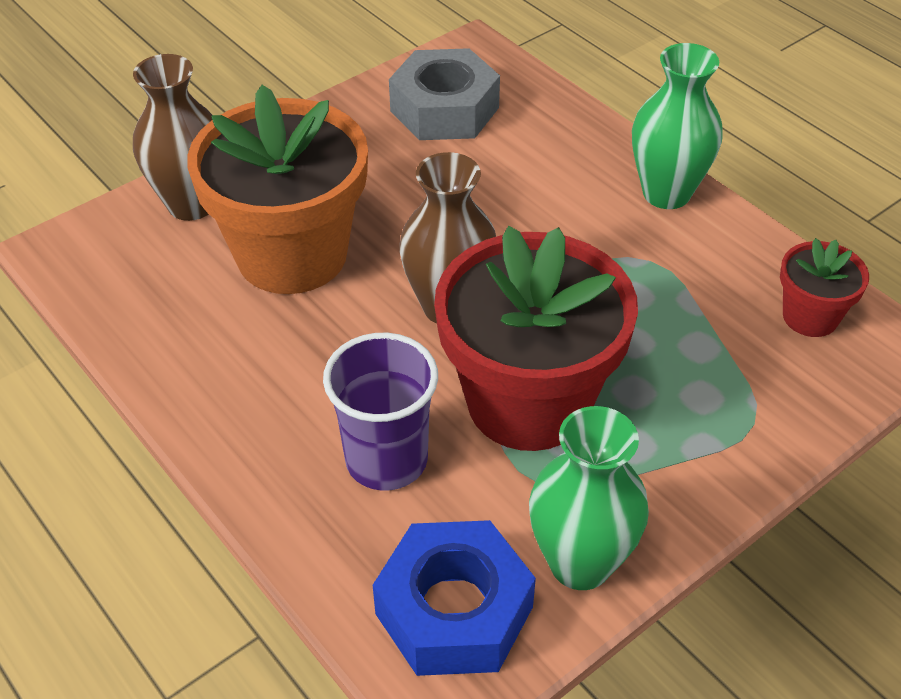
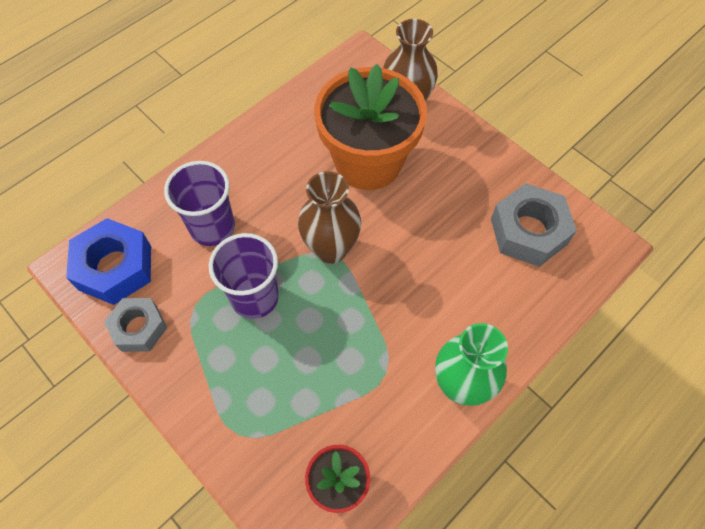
camera: 85 degrees right, 15 degrees up
red flower pot [434,226,638,451] -> purple cup [209,233,279,319]
green vase [529,406,649,590] -> grey nut [104,298,167,352]

